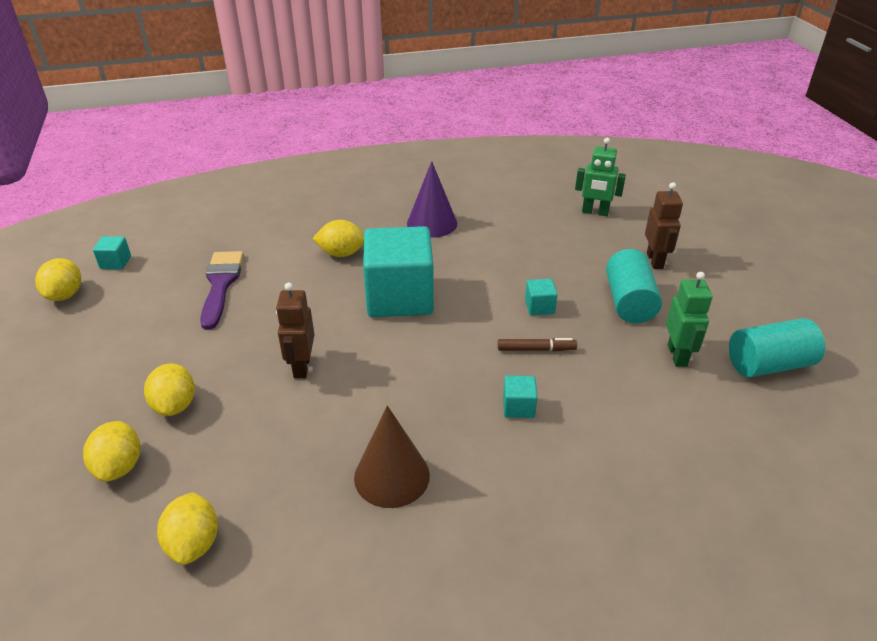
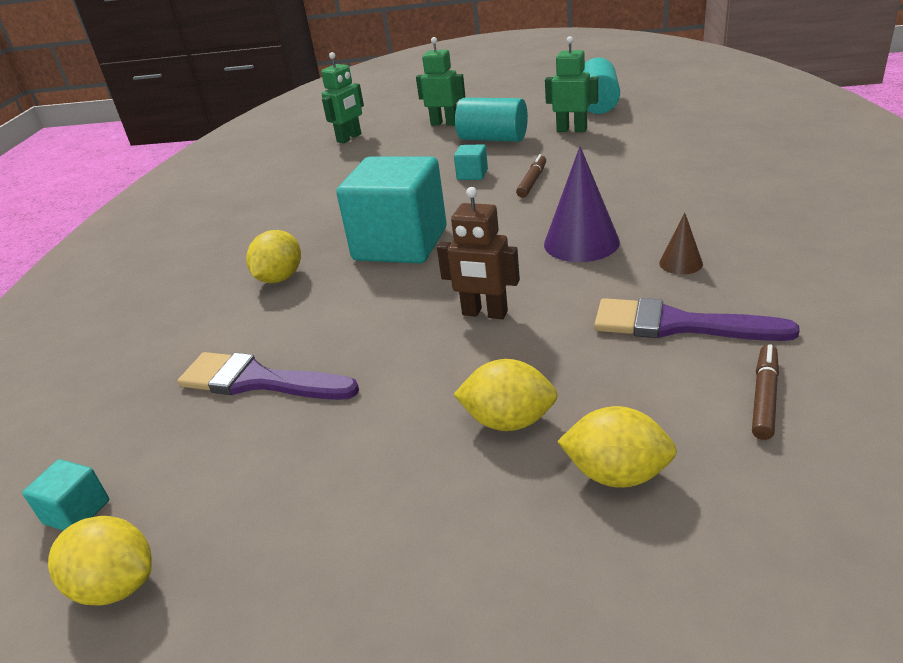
camera: 65 degrees left, 5 degrees down
yellow lemon [157,492,218,565] -> brown marker [752,344,779,440]
brown cone [354,406,430,508] -> brown cone [659,213,703,275], size x0.52
purple cone [407,161,457,238] -> purple cone moved to [544,146,620,262]
turquoise cube [503,375,538,418] -> none
brown robot [645,182,683,269] -> green robot [416,37,465,126]
none -> purple brush [594,298,800,341]

